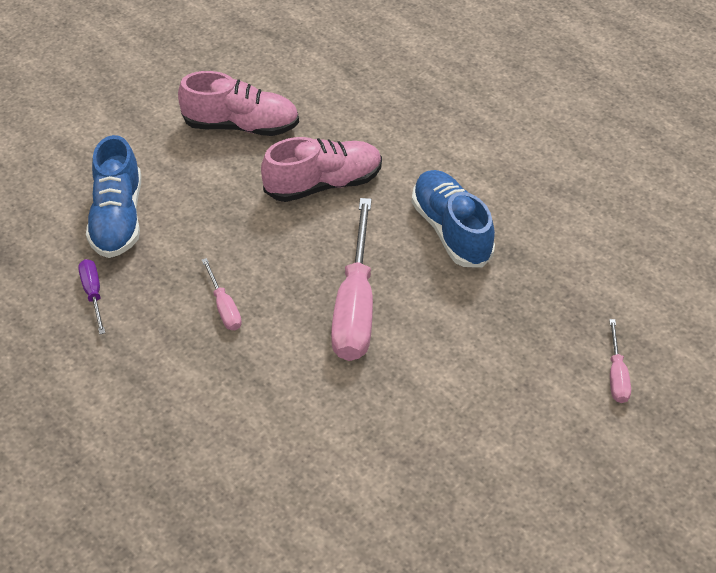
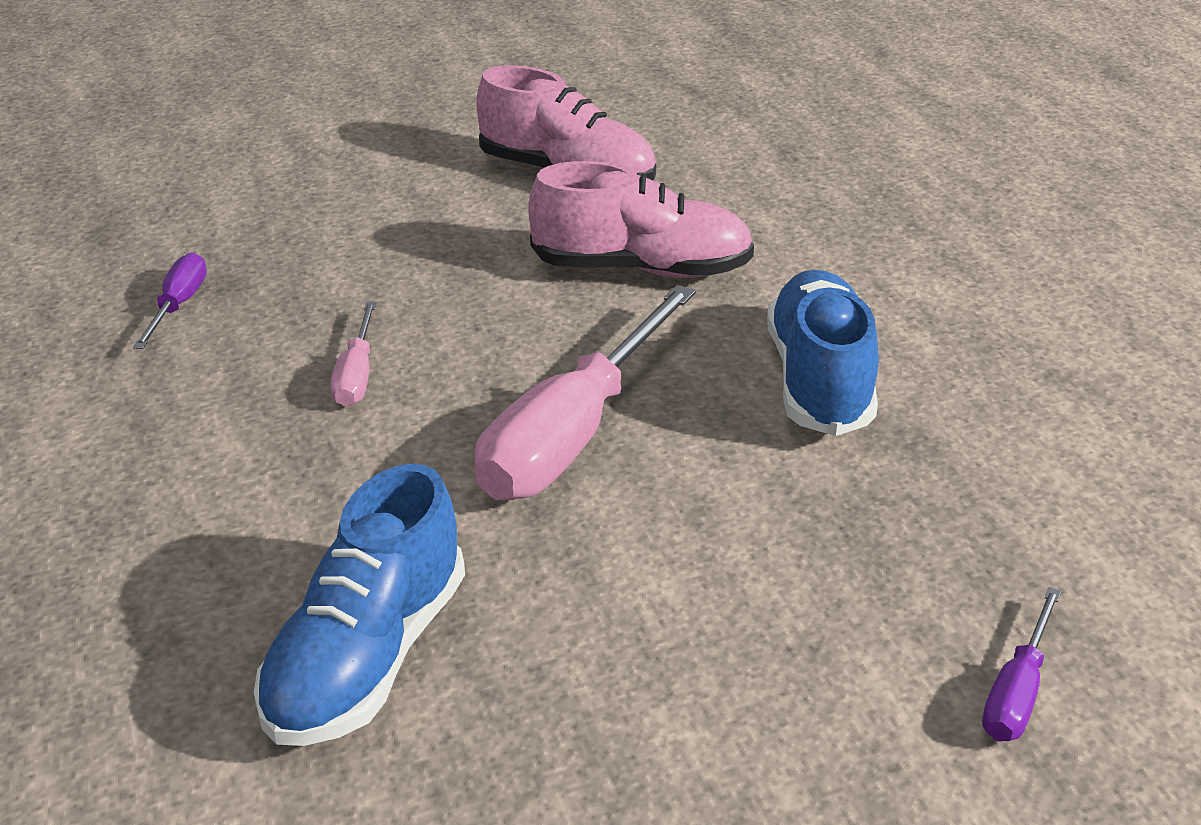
camera: 25 degrees right, 15 degrees down
blue shoe [86,135,141,258] -> blue shoe moved to [254,464,465,746]
pink screwdriver [609,319,631,403] -> purple screwdriver [982,587,1062,741]

